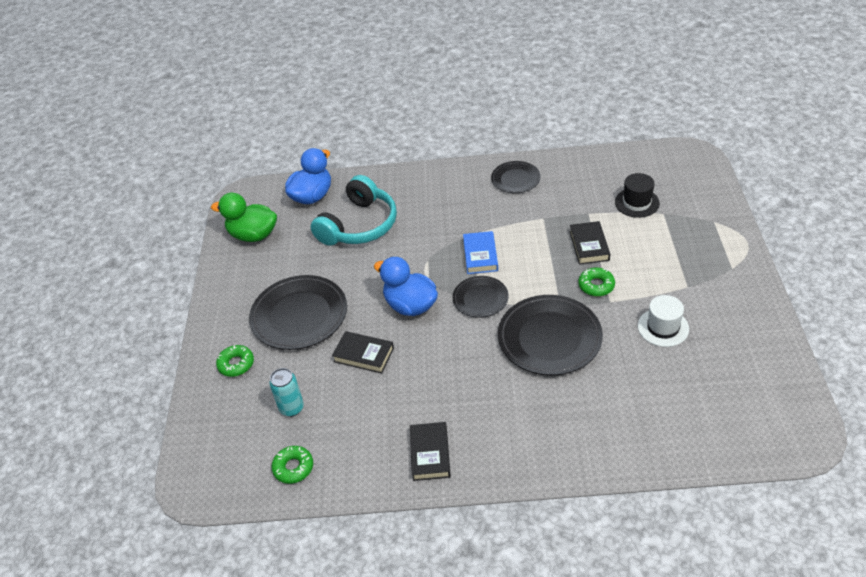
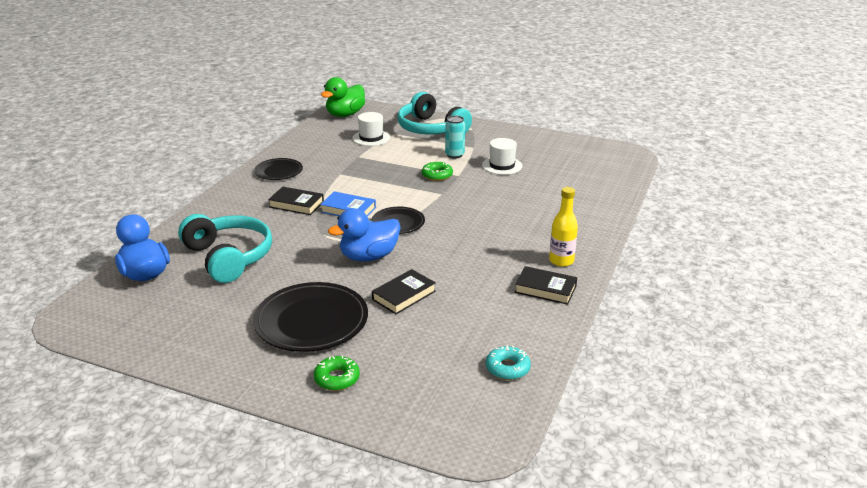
camera: 70 degrees left, 15 degrees down
green duck [211,193,277,242] -> green duck moved to [321,77,365,117]
turquoise can [270,368,304,417] -> turquoise can moved to [445,116,465,159]
green donut [271,446,313,484] -> turquoise donut [486,346,531,380]
black plate [498,295,603,376] -> none
black book [569,221,610,265] -> black book moved to [268,187,324,215]
black hat [615,173,660,218] -> white hat [352,112,390,146]
none -> turquoise headphones [398,92,472,135]
none -> yellow bottle [549,187,578,267]

